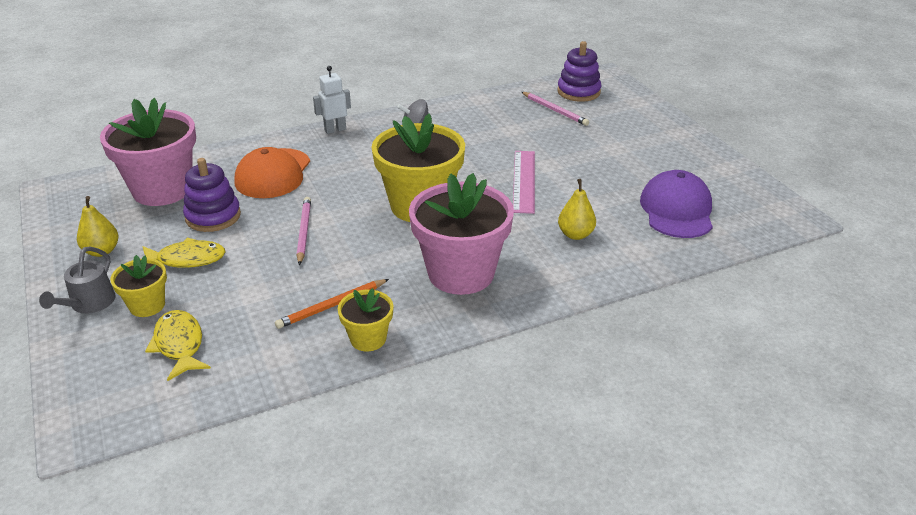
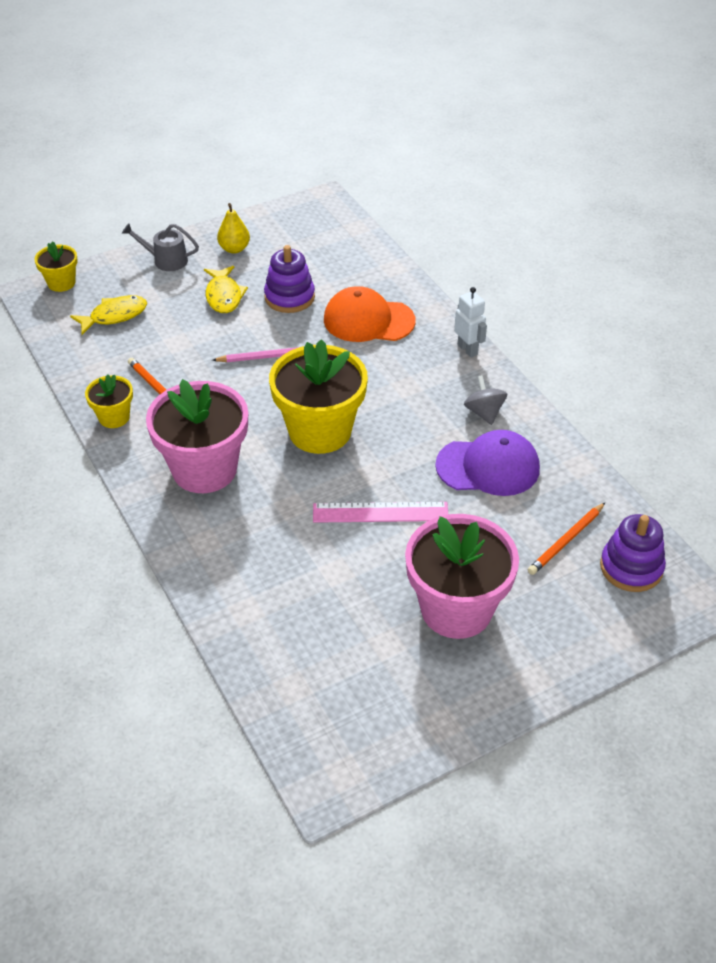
camera: 85 degrees right, 10 degrees up
pink flower pot [100,98,196,206] -> pink flower pot moved to [405,514,519,639]
yellow flower pot [110,255,167,317] -> yellow flower pot moved to [34,241,78,292]
pink pencil [522,92,589,126] -> orange pencil [528,503,605,575]
yellow pear [558,179,596,240] -> none
purple cap [640,170,713,238] -> purple cap moved to [435,430,540,496]

